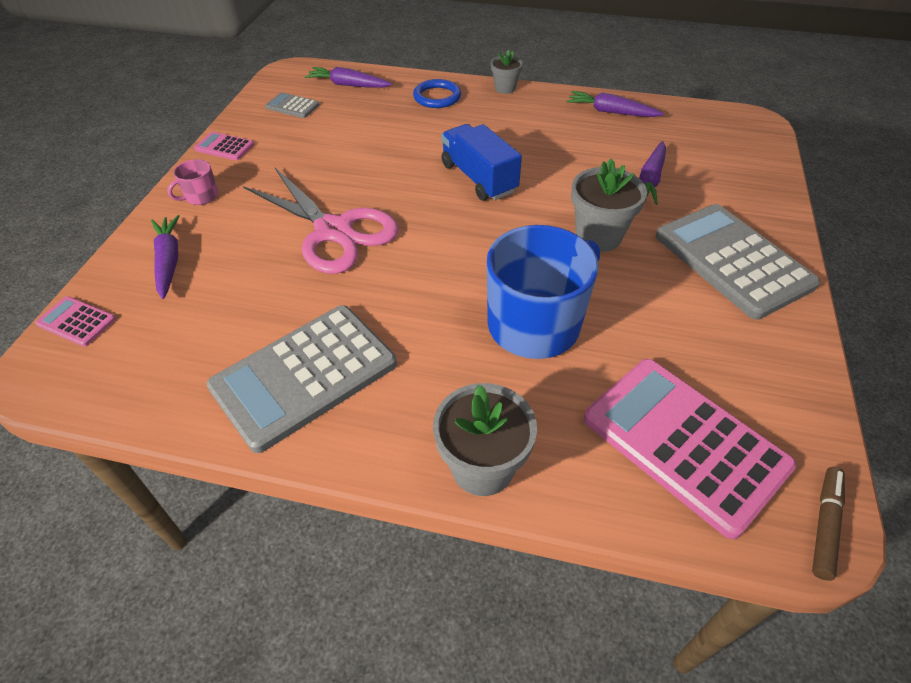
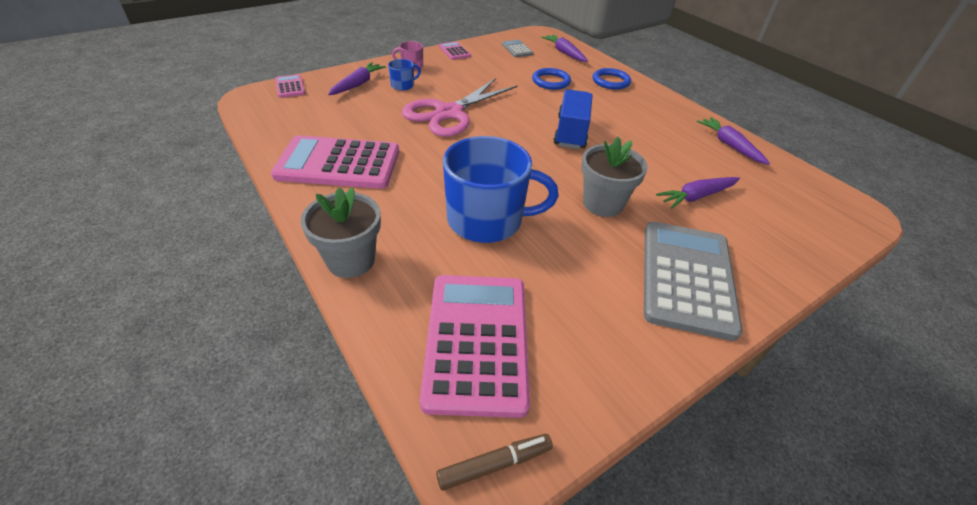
camera: 40 degrees right, 5 degrees down
grey calculator [207,305,397,453] -> pink calculator [271,135,399,189]
pink scissors [243,168,399,274] -> pink scissors turned 45 degrees clockwise [401,78,517,137]
grey flower pot [491,50,523,94] -> none
none -> blue mug [388,59,421,91]
none -> blue ring [532,68,571,90]

